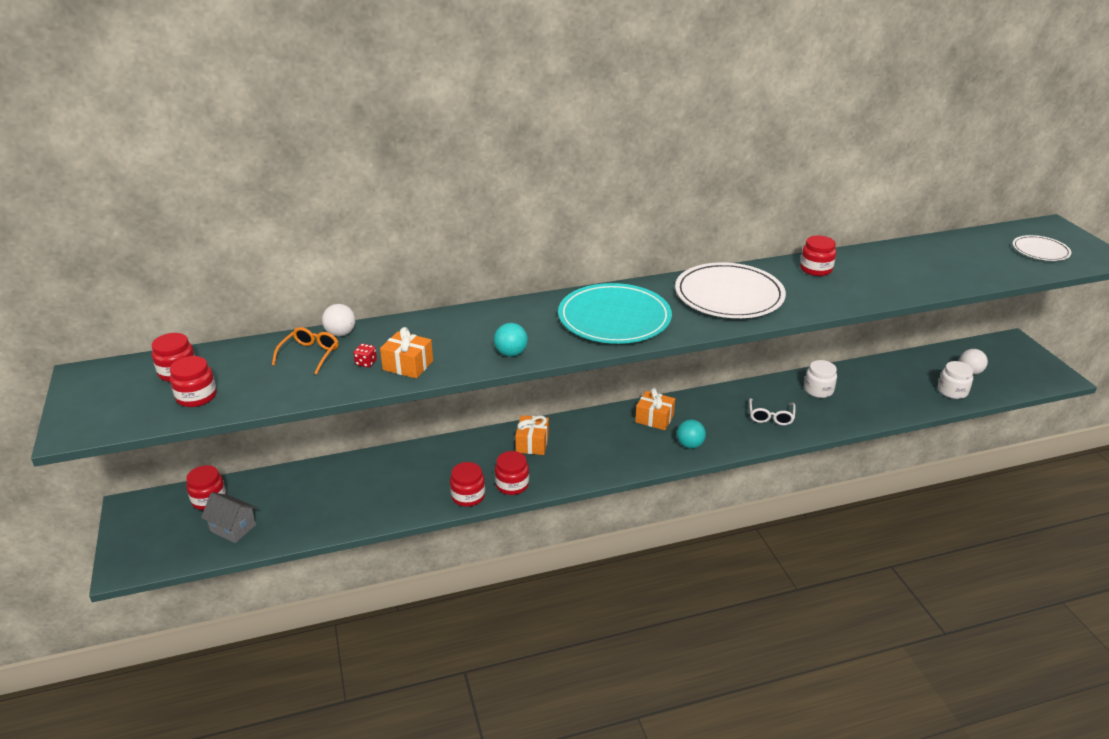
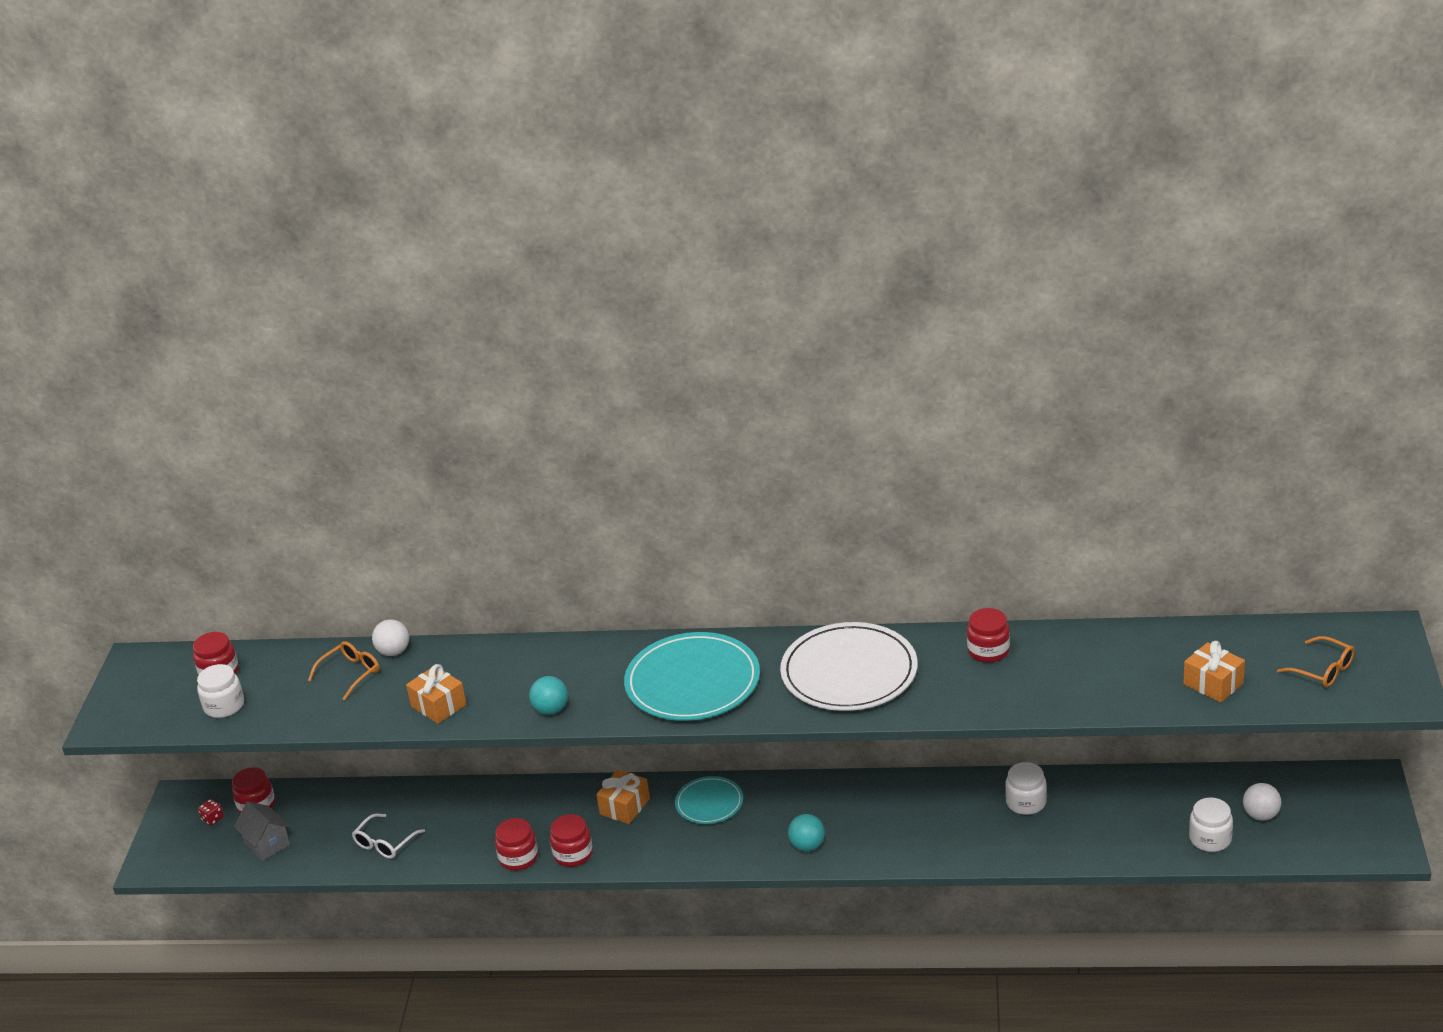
camera: 25 degrees right, 0 degrees up
red jar [170,356,217,407] -> white jar [197,664,244,718]
red dice [353,344,377,367] -> red dice moved to [198,799,224,825]
orange gift [635,388,675,430] -> orange gift moved to [1183,641,1245,703]
white glasses [749,398,796,425] -> white glasses moved to [352,814,425,859]
white plate [1013,235,1072,261] -> orange glasses [1277,636,1355,687]
none -> turquoise plate [675,776,743,824]

